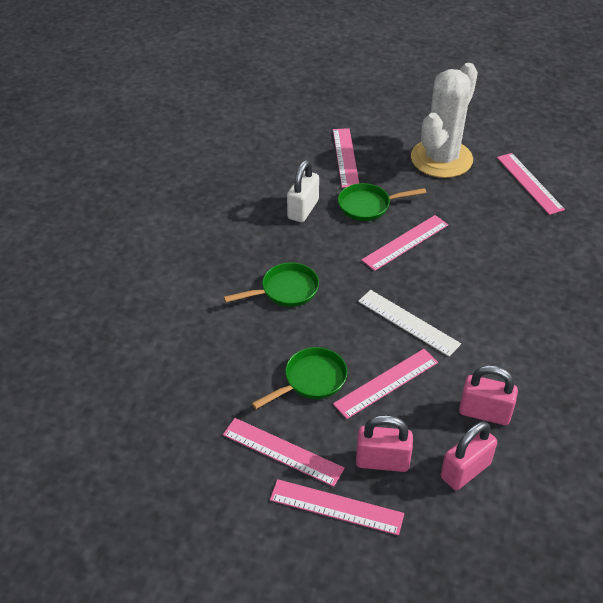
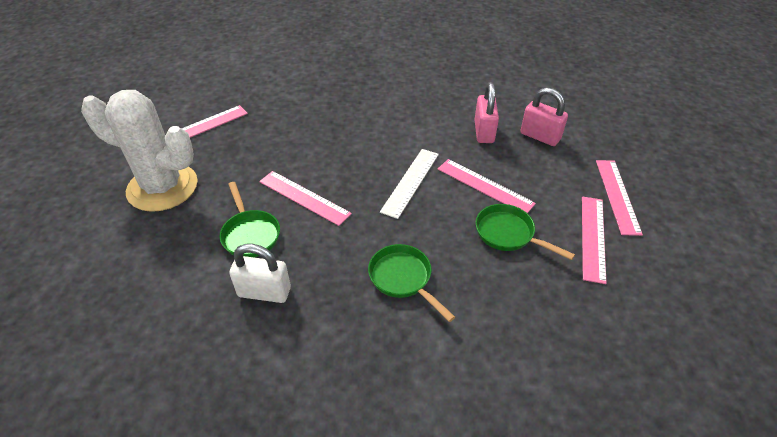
camera: 105 degrees left, 0 degrees up
pink ruler [333,128,359,188] -> none
pink padlock [356,415,413,472] -> none

